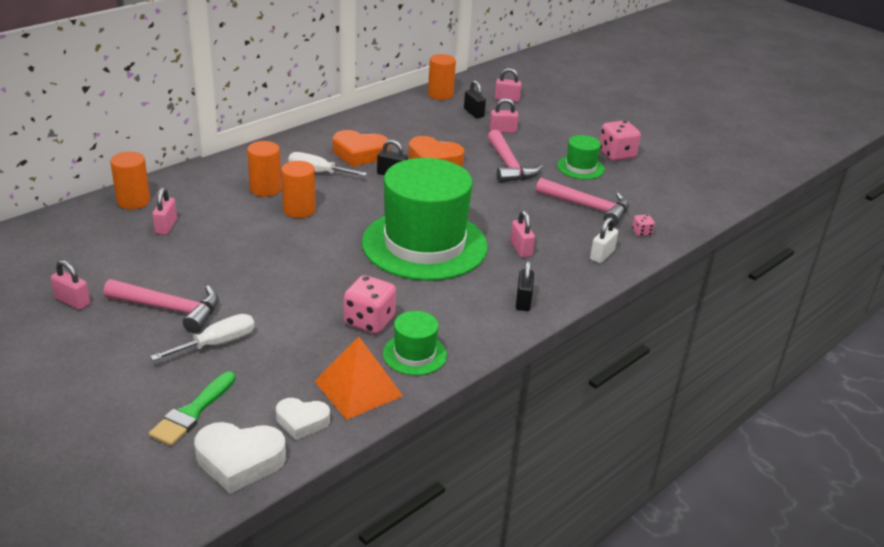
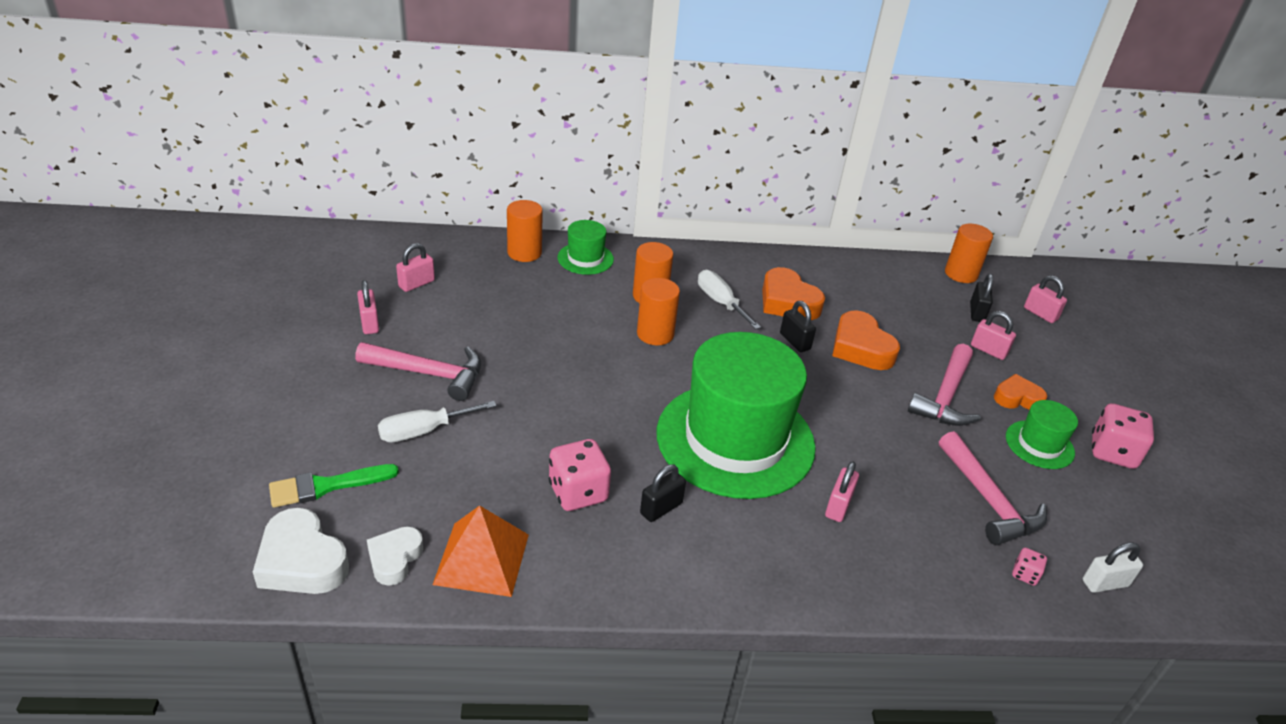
camera: 40 degrees right, 5 degrees up
pink hammer [104,279,219,333] -> pink hammer turned 45 degrees counterclockwise [355,342,481,401]
white screwdriver [150,314,255,361] -> white screwdriver turned 150 degrees clockwise [378,401,497,442]
pink padlock [152,188,177,235] -> pink padlock moved to [396,243,435,292]
white heart [276,398,330,440] -> white heart turned 60 degrees clockwise [367,526,423,586]
green hat [383,311,447,376] -> green hat moved to [558,220,614,275]
black padlock [516,261,534,311] -> black padlock moved to [640,464,686,522]
white padlock [590,217,618,263] -> white padlock moved to [1083,542,1143,593]
none -> orange heart [994,374,1047,410]

